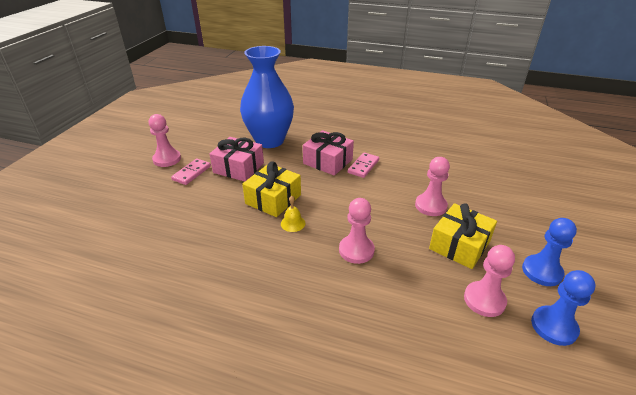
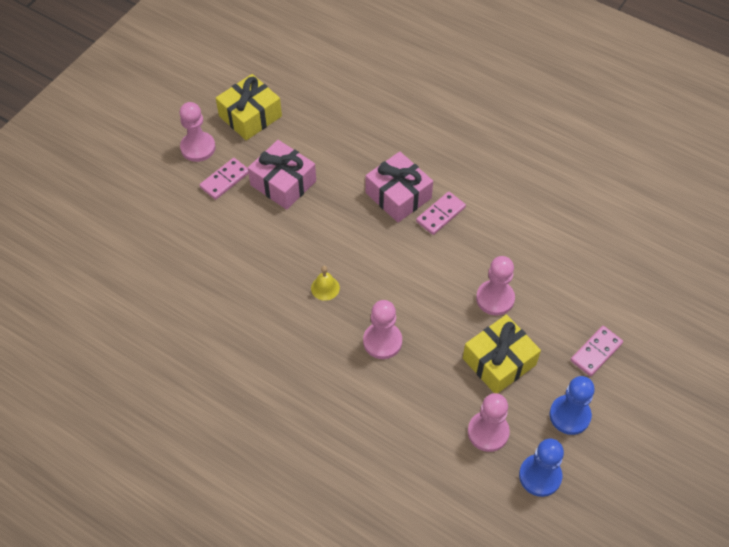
camera: 15 degrees right, 20 degrees up
blue vase [240,46,294,148] -> none
yellow gift [242,161,301,217] -> yellow gift moved to [216,74,282,140]
none -> pink domino [571,326,623,376]

